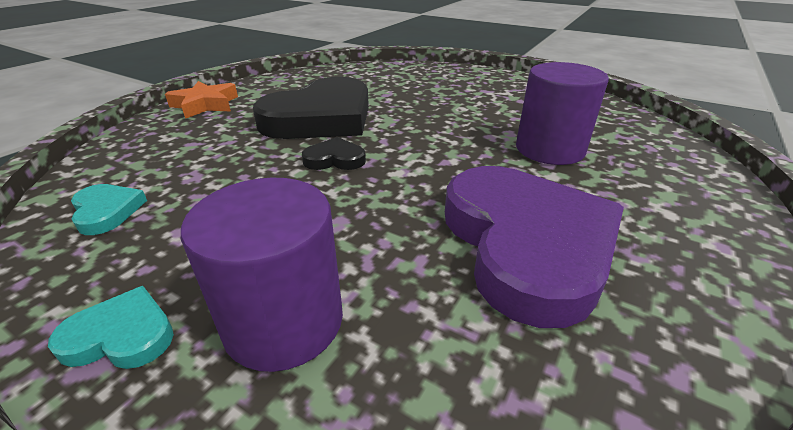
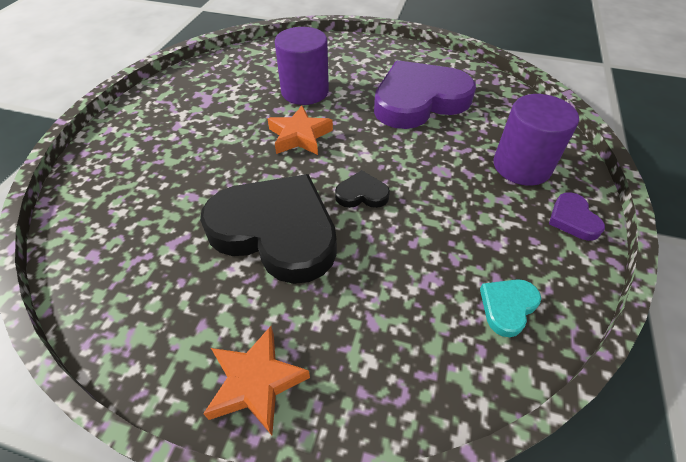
camera: 105 degrees left, 15 degrees up
turquoise heart [48,286,174,369] -> purple heart [549,192,605,241]
black heart [302,137,366,170] -> black heart turned 105 degrees clockwise [335,170,390,208]
none -> orange star [267,105,333,155]

